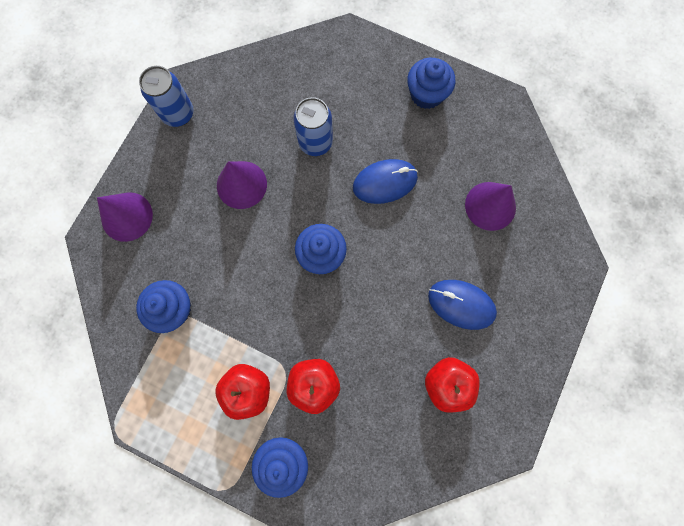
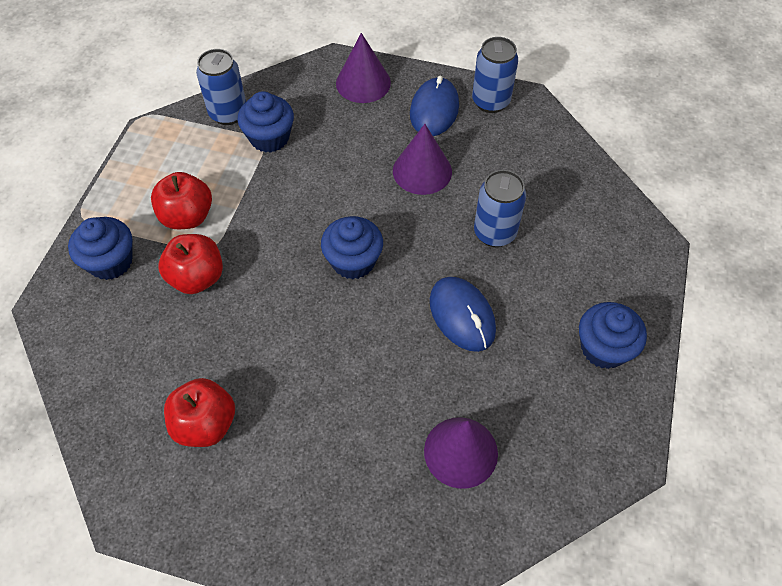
camera: 80 degrees right, 20 degrees down
blue mouse [428,280,497,330] -> blue mouse moved to [410,75,459,136]
none -> blue can [196,49,246,125]

